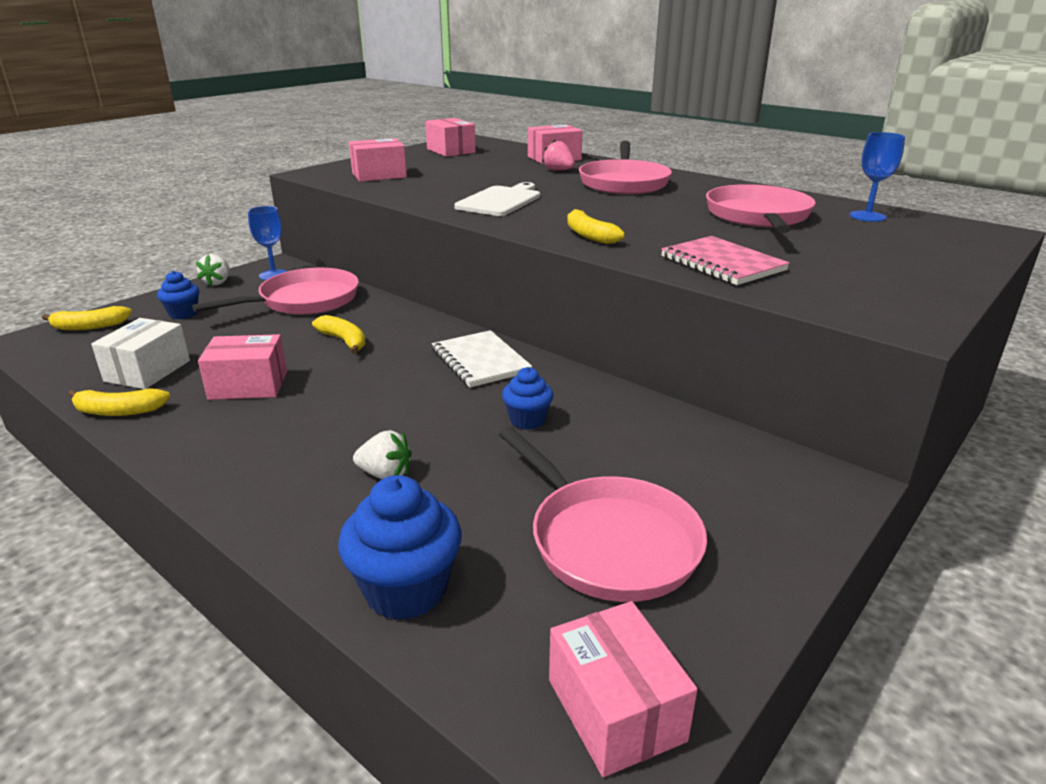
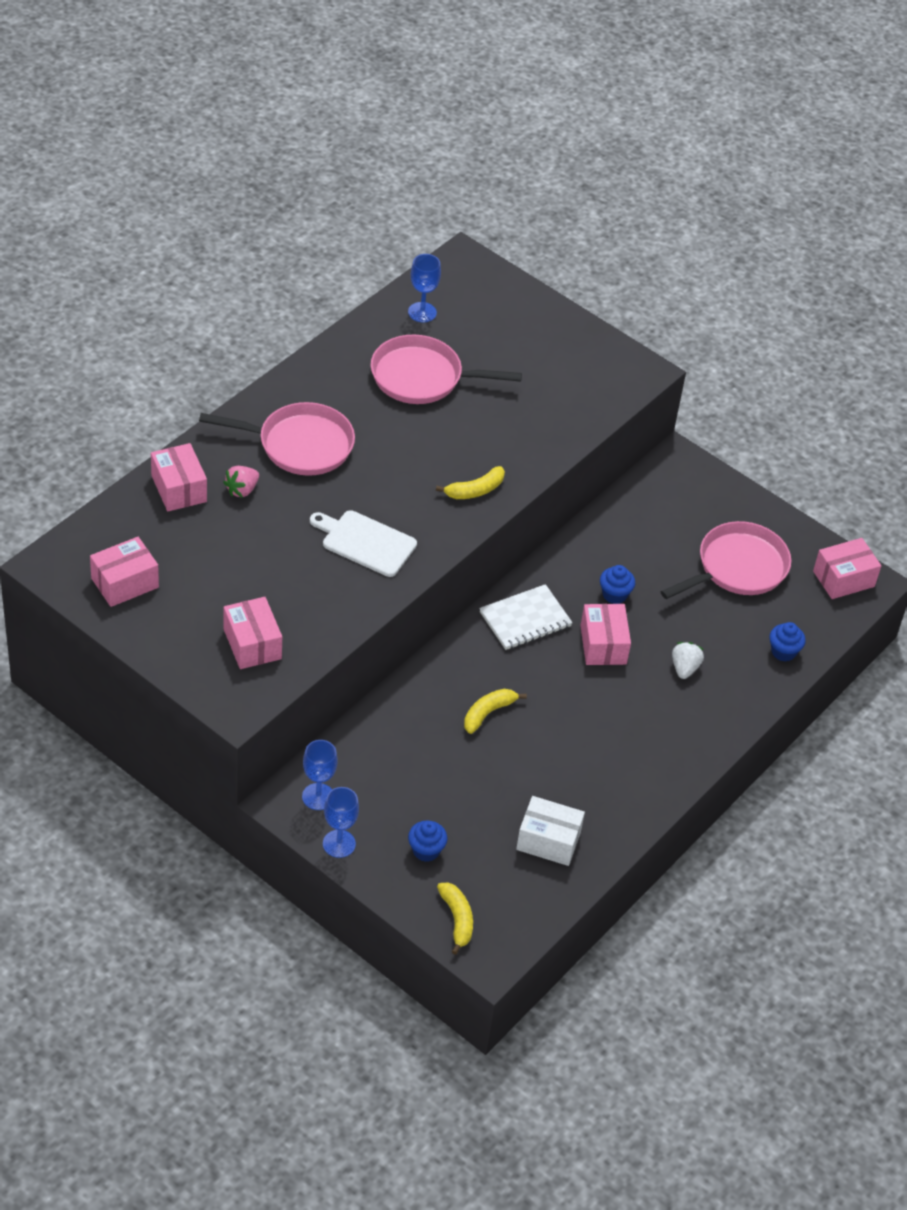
camera: 95 degrees left, 20 degrees up
yellow banana [68,388,170,416] -> none
pink pan [192,268,359,315] -> none
white strawberry [196,254,230,286] -> blue goblet [323,787,359,858]
pink box [198,334,287,400] -> pink box moved to [580,604,631,665]
blue cupcake [338,475,461,620] -> blue cupcake [769,622,806,662], size x0.60
pink notebook [661,236,790,285] -> none

